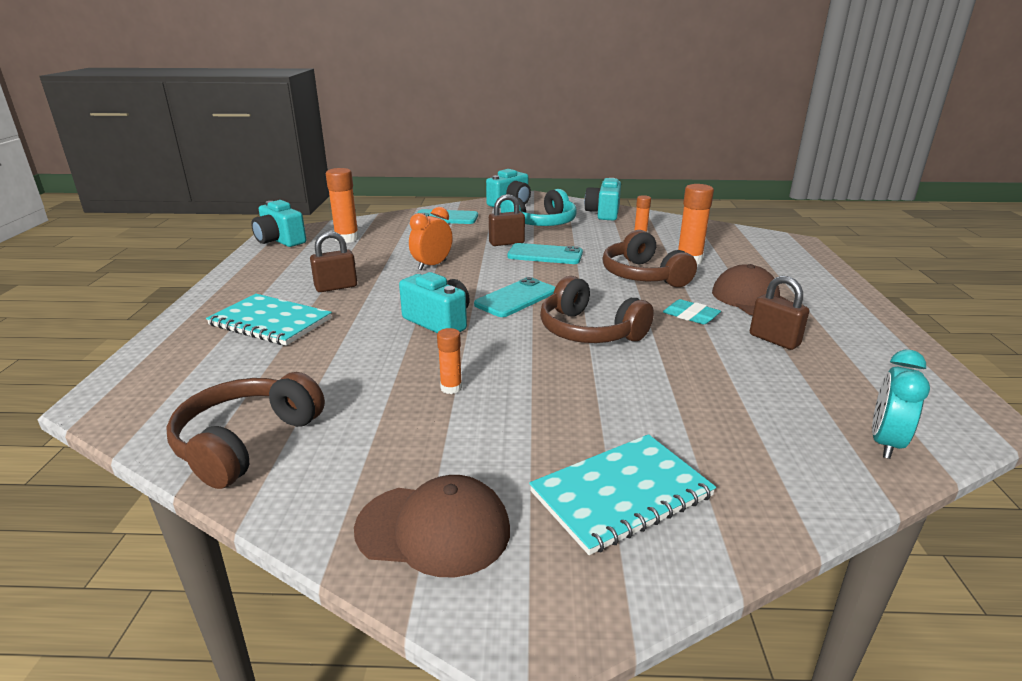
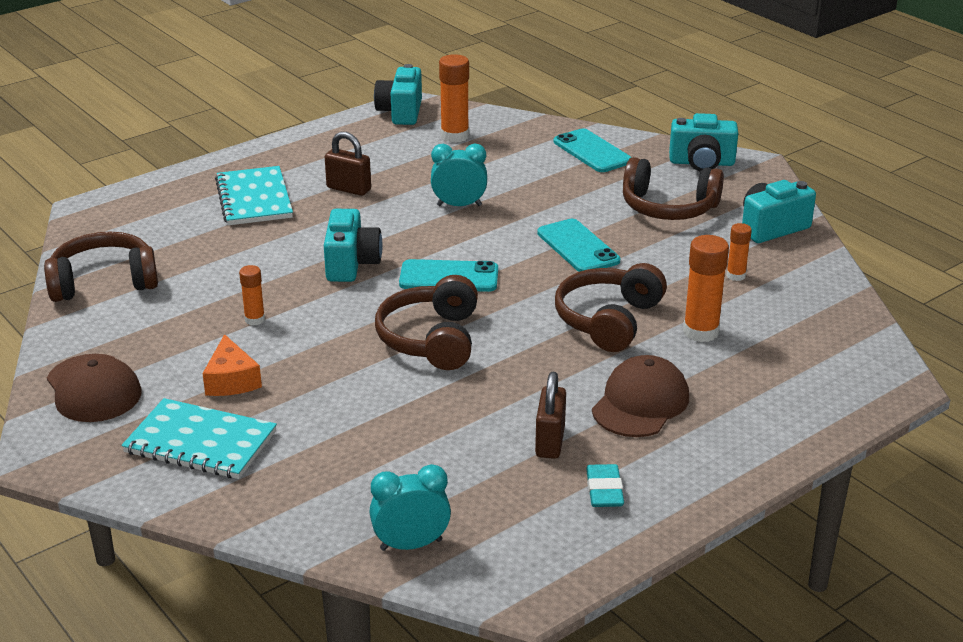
camera: 50 degrees right, 5 degrees up
orange clock [409,207,453,270] -> turquoise clock [431,143,487,206]
brown padlock [489,194,525,246] -> none
turquoise headphones [501,189,577,226] -> brown headphones [623,157,724,220]
turquoise eraser [663,299,721,325] -> turquoise eraser moved to [586,464,624,507]
none -> orange cheese [202,334,262,396]

